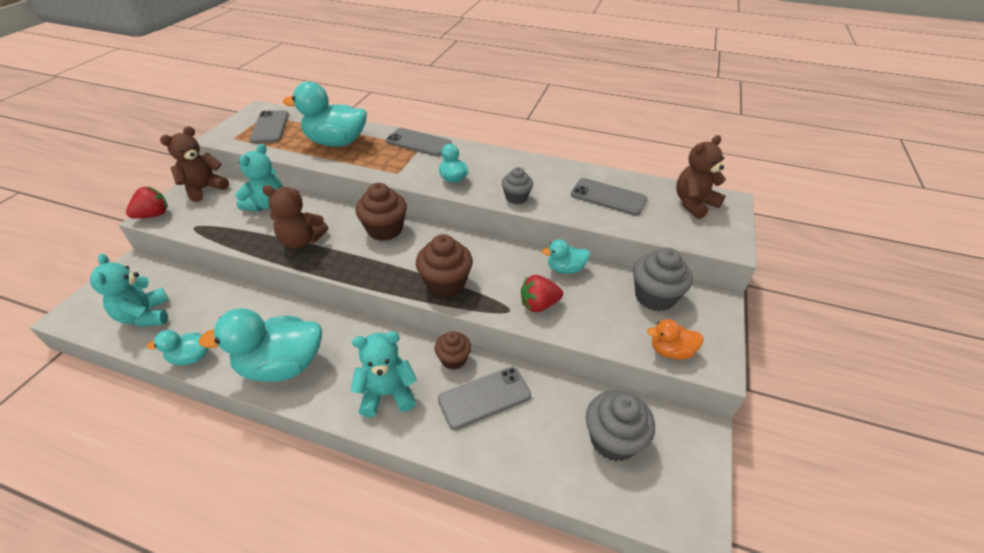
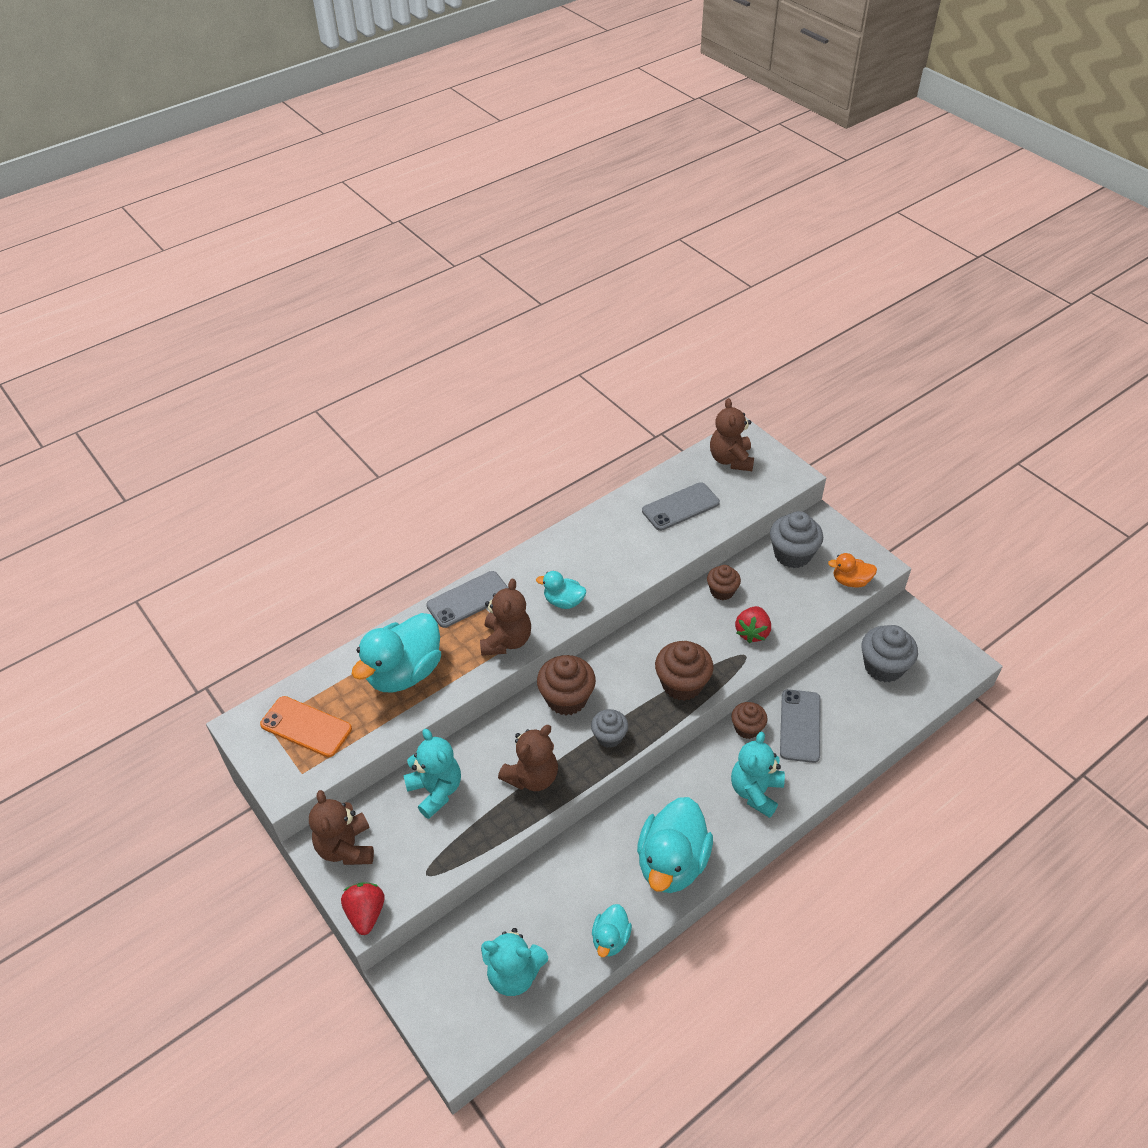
camera: 55 degrees left, 5 degrees up
grey phone [249,110,289,143] -> orange phone [260,696,352,757]
grey cupcake [502,167,533,204] -> grey cupcake moved to [591,709,628,748]
turquoise duck [542,239,590,274] -> brown cupcake [707,565,741,600]
orange duck [647,319,704,360] -> orange duck turned 60 degrees clockwise [828,553,877,588]
none -> brown teddy bear [480,579,531,656]

